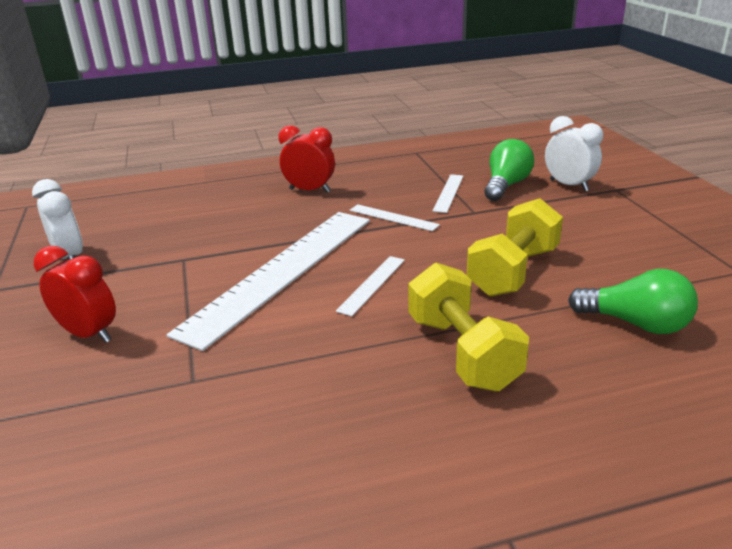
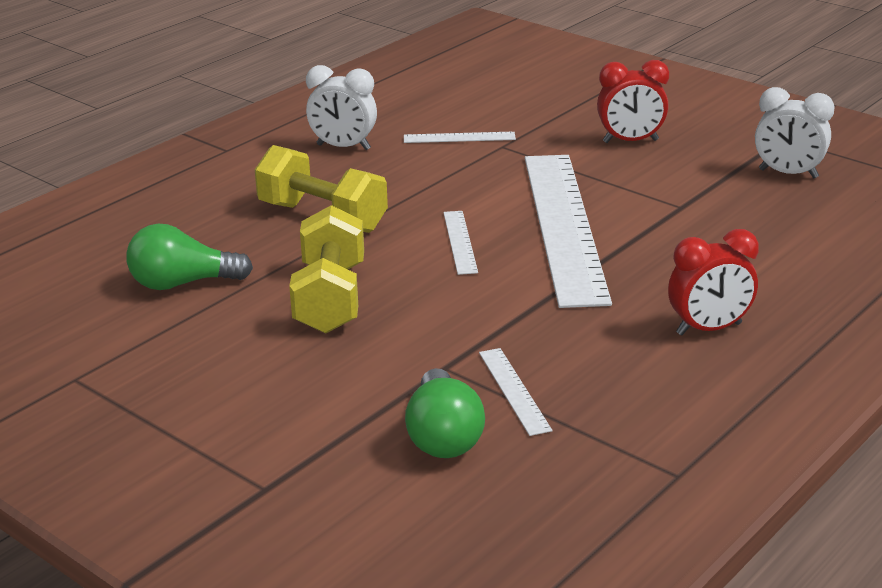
camera: 145 degrees right, 0 degrees up
white ruler [350,204,440,231] -> white ruler moved to [404,132,516,143]
white clock [545,116,603,191] -> white clock moved to [306,65,377,150]

